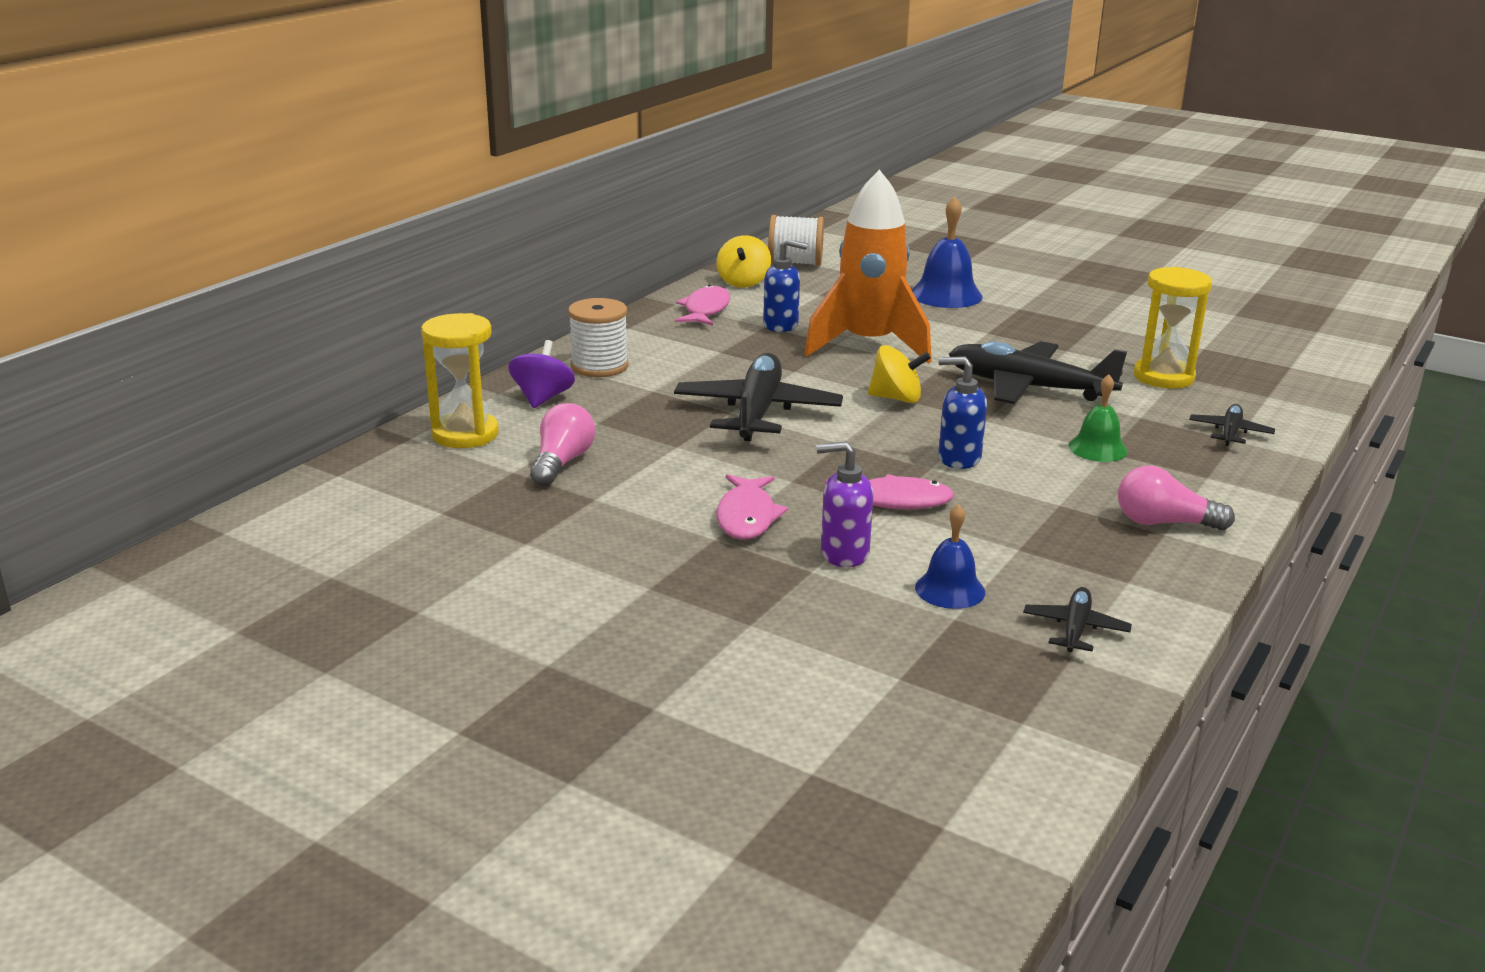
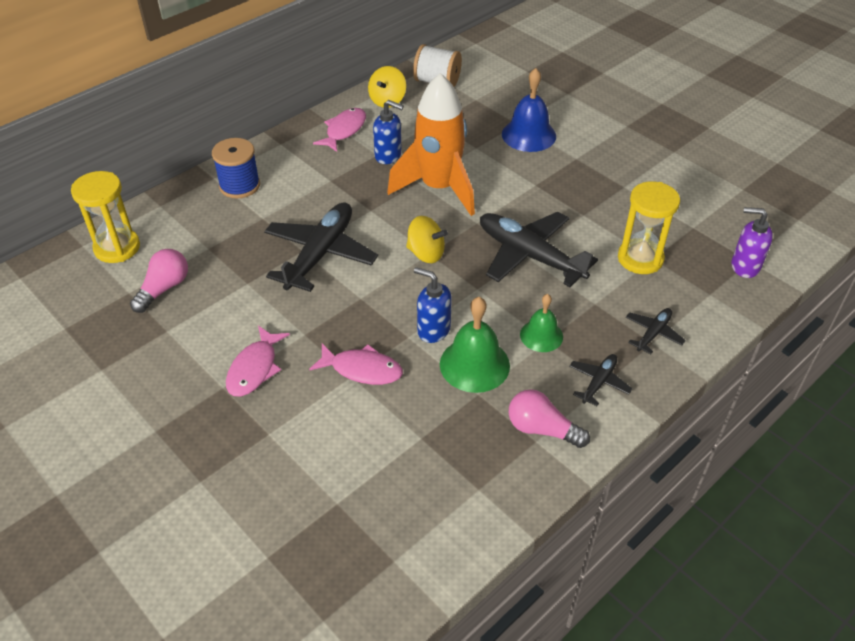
camera: 15 degrees right, 20 degrees up
purple spinning top [508,340,575,408] -> none
white spool [568,298,629,377] -> blue spool [212,138,260,198]
purple soap dispenser [816,441,873,567] -> purple soap dispenser moved to [731,207,773,278]
blue bell [915,504,985,609] -> none
black plane [1023,587,1132,652] -> black plane moved to [569,354,632,406]
none -> green bell [440,297,510,393]

